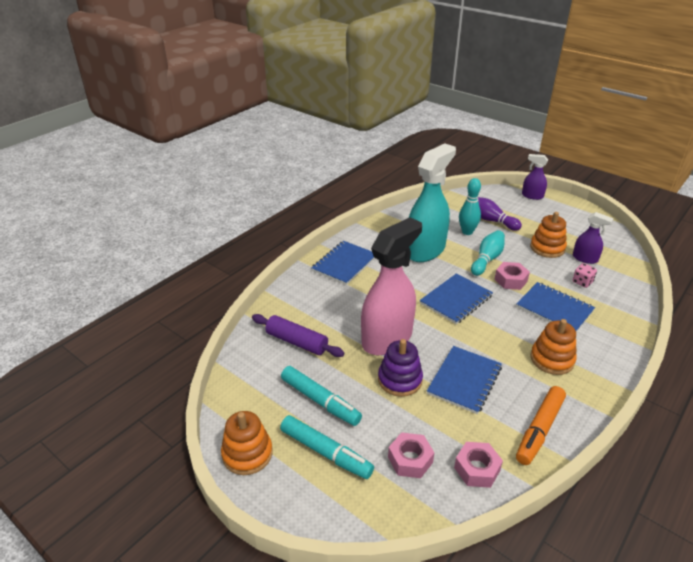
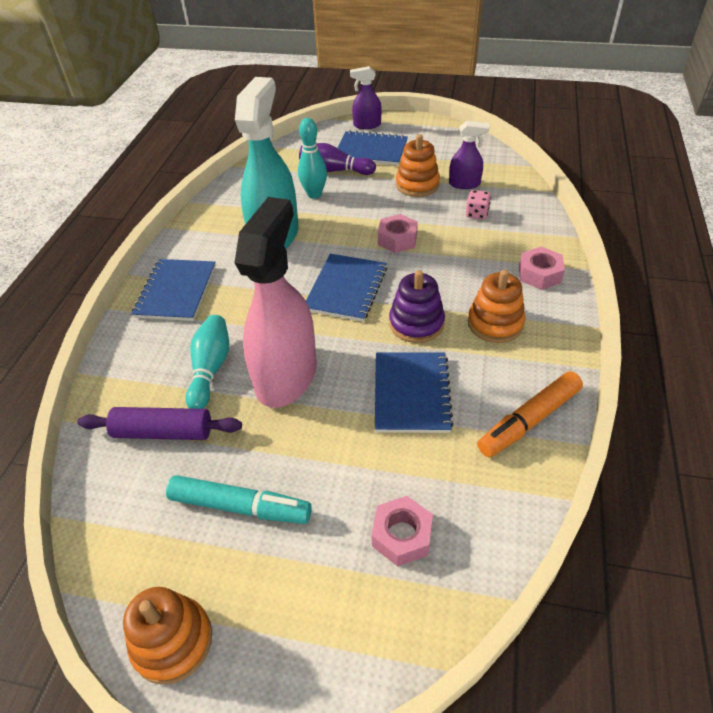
camera: 25 degrees left, 10 degrees up
turquoise marker [280,415,374,479] -> none
purple stacking toy [378,339,423,397] -> purple stacking toy moved to [389,270,445,343]
pink nut [454,442,503,488] -> pink nut moved to [519,247,565,290]
turquoise bowling pin [471,230,505,276] -> turquoise bowling pin moved to [185,315,229,409]
blue notebook [516,282,595,332] -> blue notebook moved to [338,130,408,165]
orange marker [516,386,566,465] -> orange marker turned 45 degrees clockwise [477,371,583,457]

